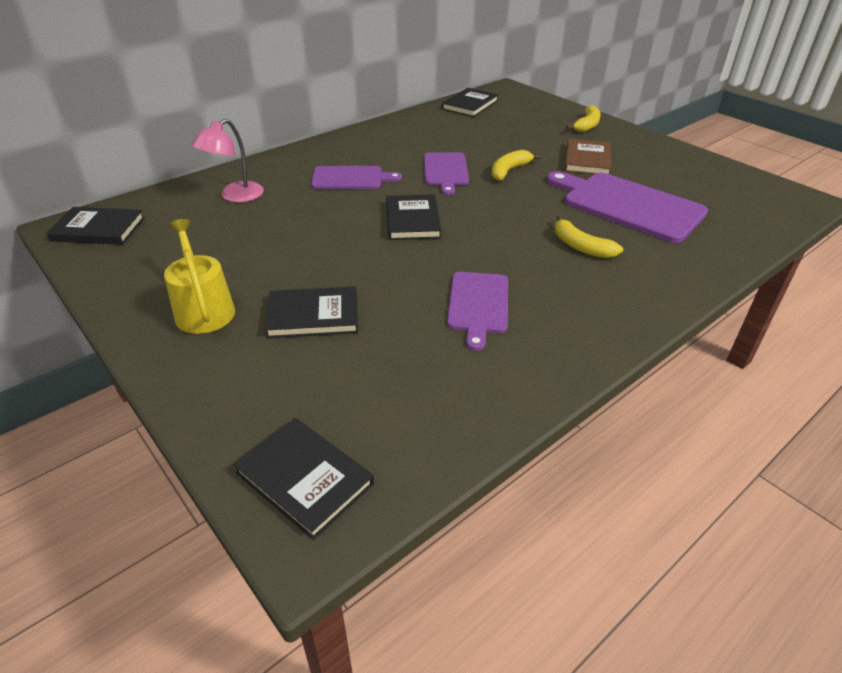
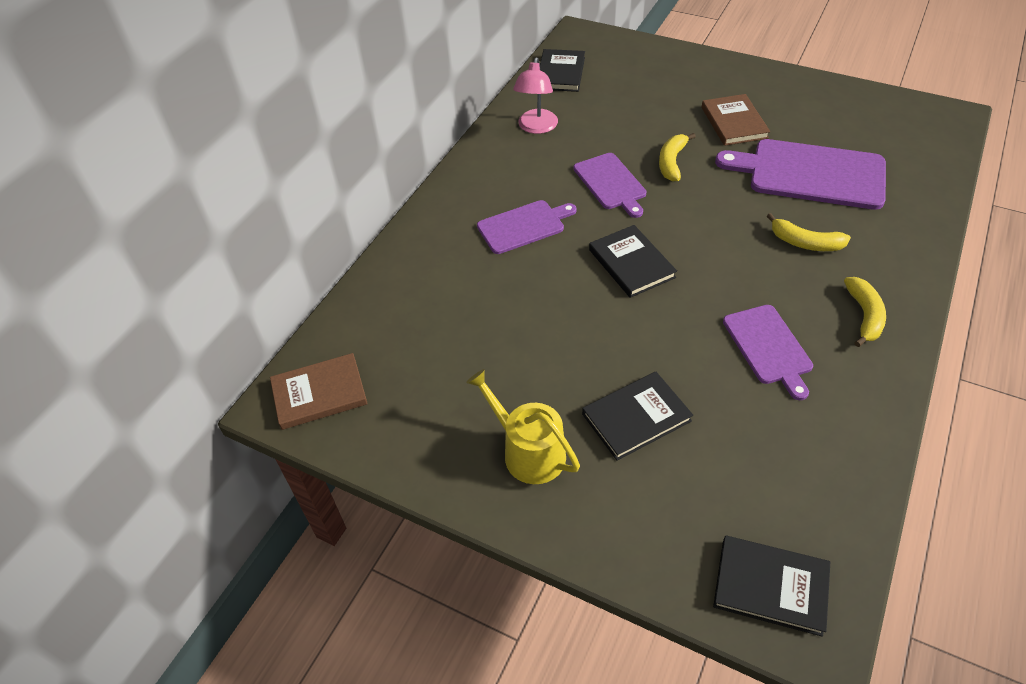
camera: 20 degrees left, 10 degrees up
black book [46,207,145,245] -> brown book [270,353,368,430]
pink lamp [191,119,264,202] -> pink lamp moved to [513,57,558,134]
yellow banana [566,105,601,132] -> yellow banana moved to [844,277,886,347]

